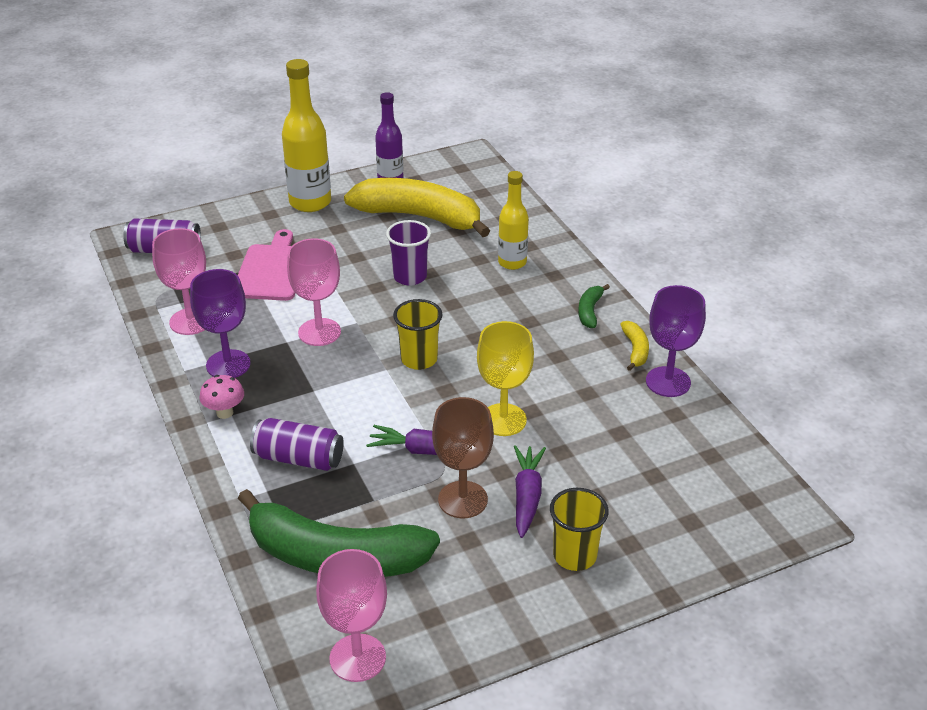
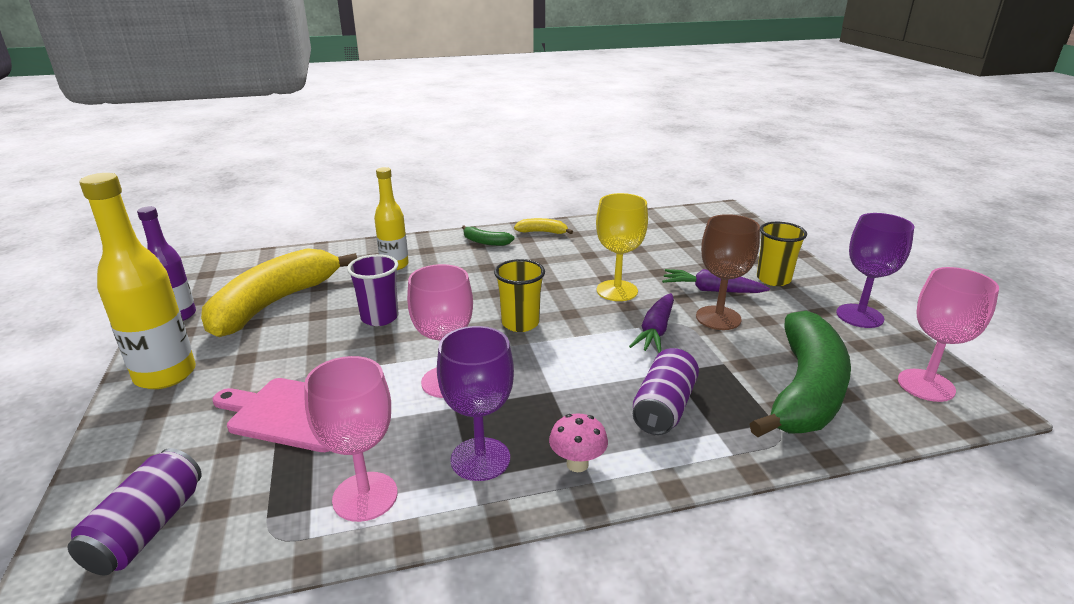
camera: 80 degrees left, 10 degrees down
purple goblet [646,285,706,397] -> purple goblet moved to [836,213,914,328]

